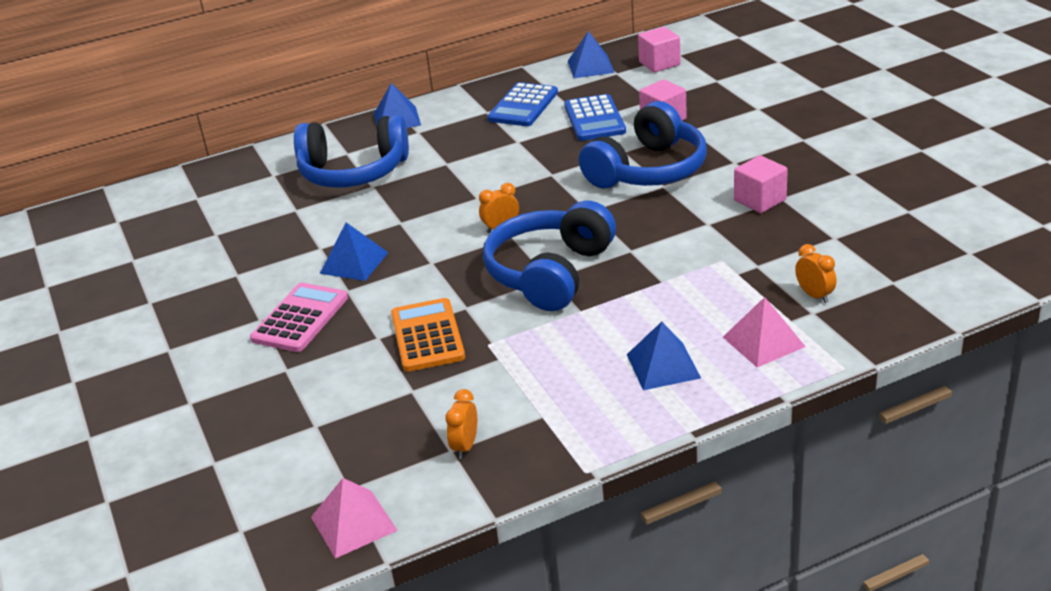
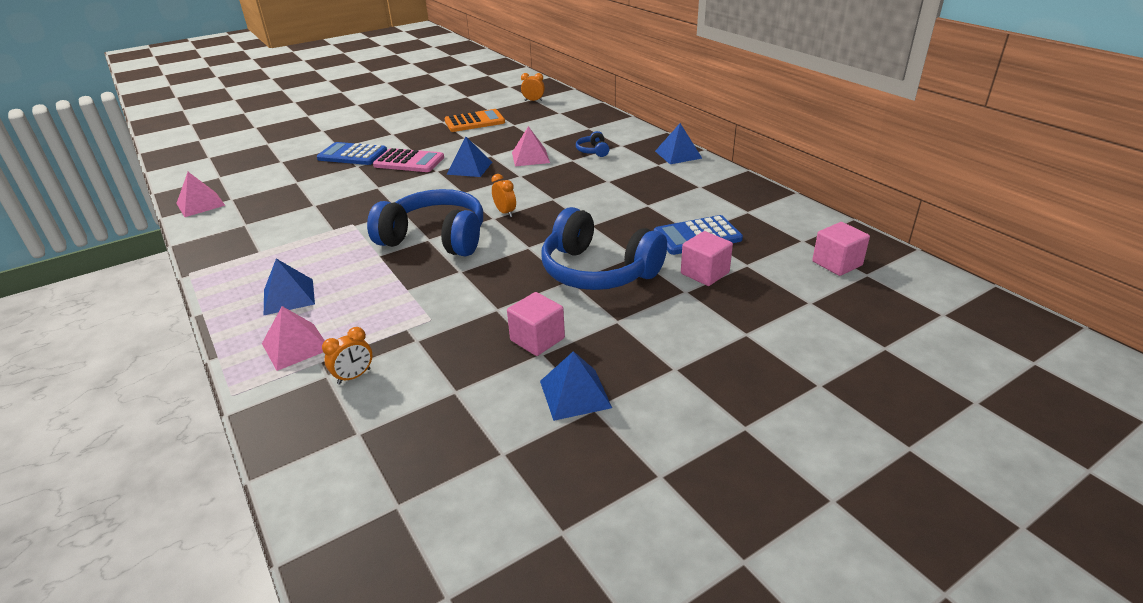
camera: 80 degrees right, 0 degrees up
blue headphones [294,115,409,188] -> blue headphones [576,131,610,157], size x0.42
orange calculator [391,298,465,372] -> orange calculator moved to [444,109,505,132]
orange clock [445,389,477,459] -> orange clock moved to [521,73,545,101]
blue calculator [487,82,558,126] -> blue calculator moved to [317,142,387,165]
blue pyramid [568,31,615,78] -> blue pyramid moved to [540,351,612,421]
none -> pink pyramid [512,126,550,166]

